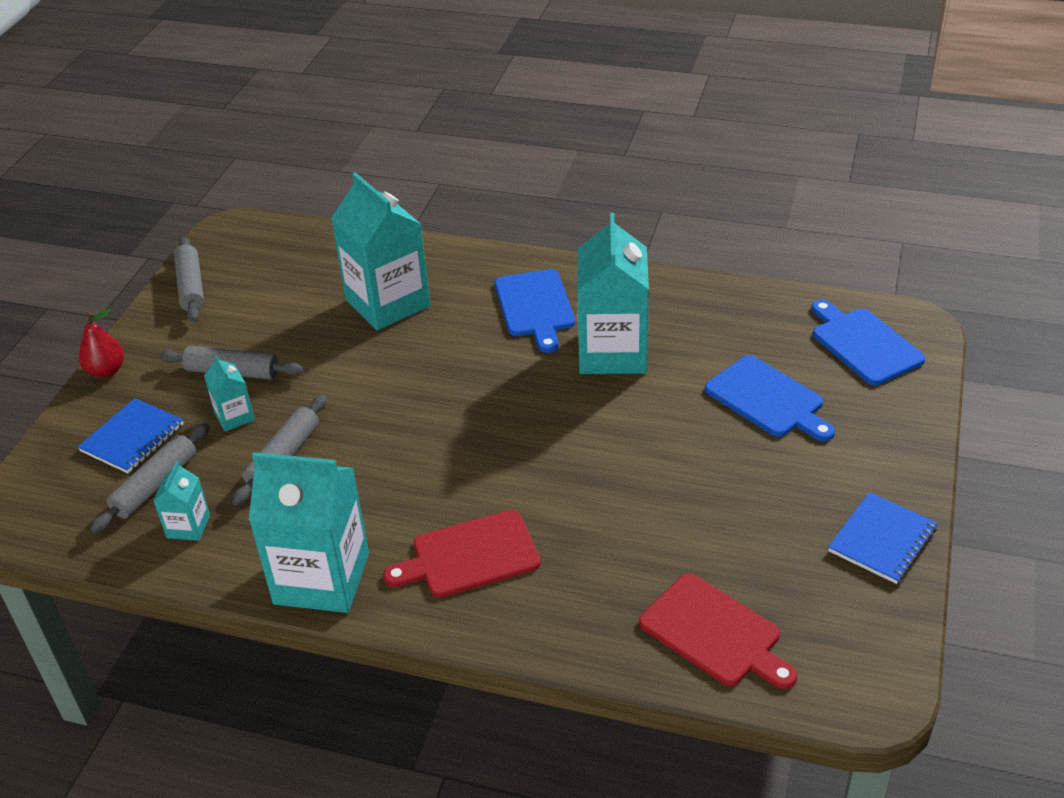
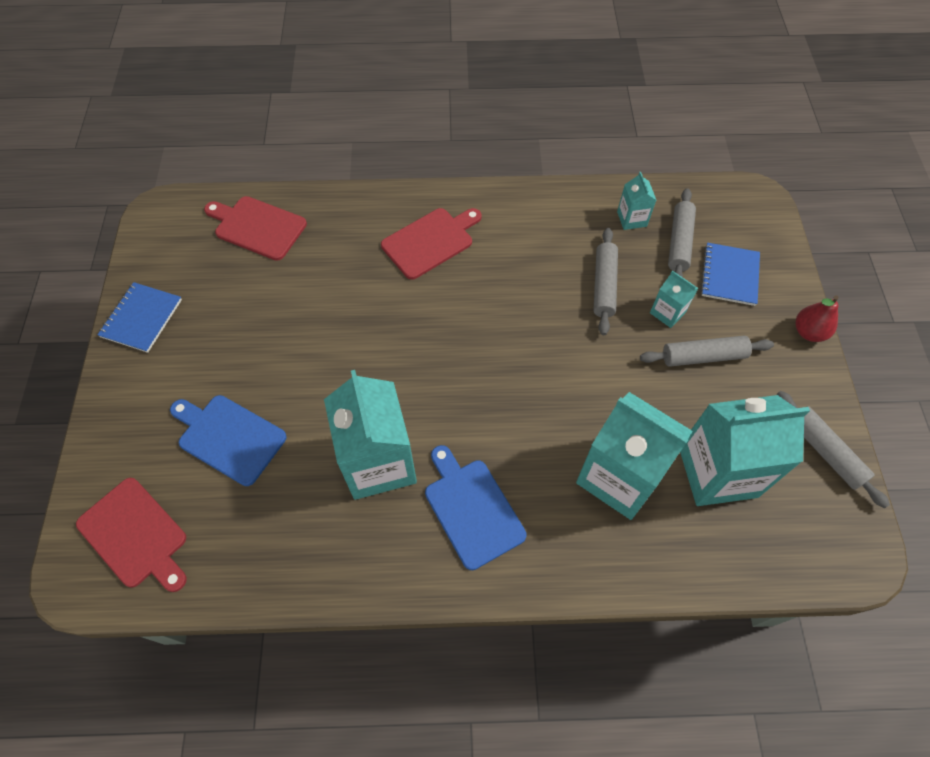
camera: 160 degrees right, 20 degrees up
turquoise carton [249,452,369,613] -> turquoise carton moved to [680,395,810,506]
blue cutting board [811,300,925,385] -> red cutting board [76,478,187,592]

